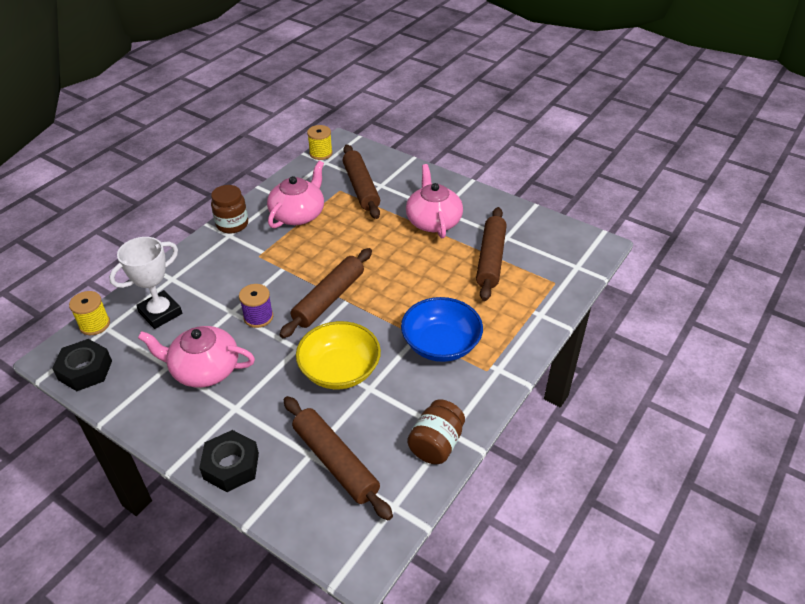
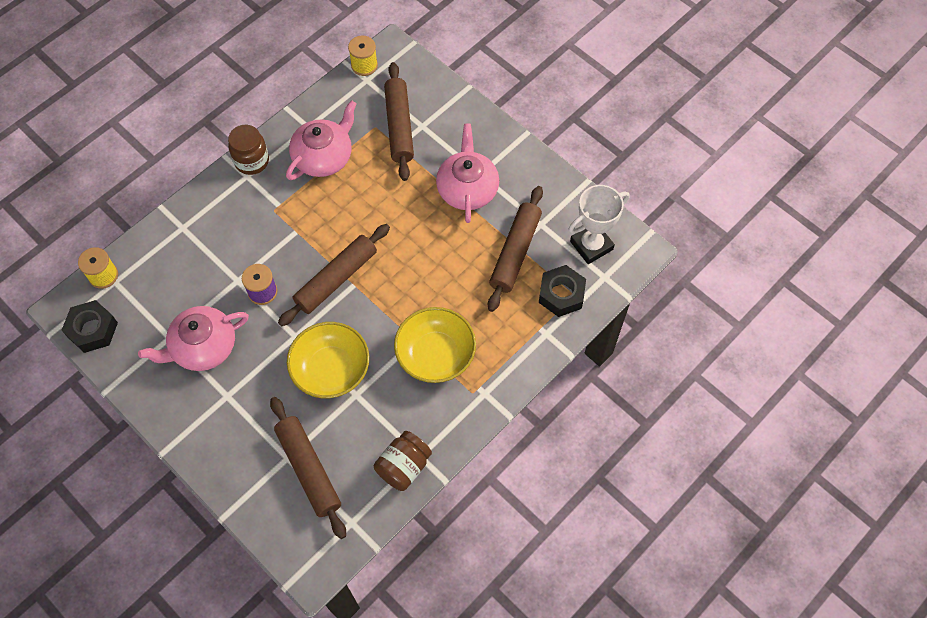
camera: 10 degrees right, 20 degrees up
white trophy [109,237,182,329] -> white trophy moved to [569,185,629,264]
pink teapot [138,326,255,388] -> pink teapot turned 45 degrees counterclockwise [138,306,249,371]
black nut [199,430,259,492] -> black nut moved to [539,265,586,317]
blue bowl [401,297,483,362] -> yellow bowl [394,307,476,383]

